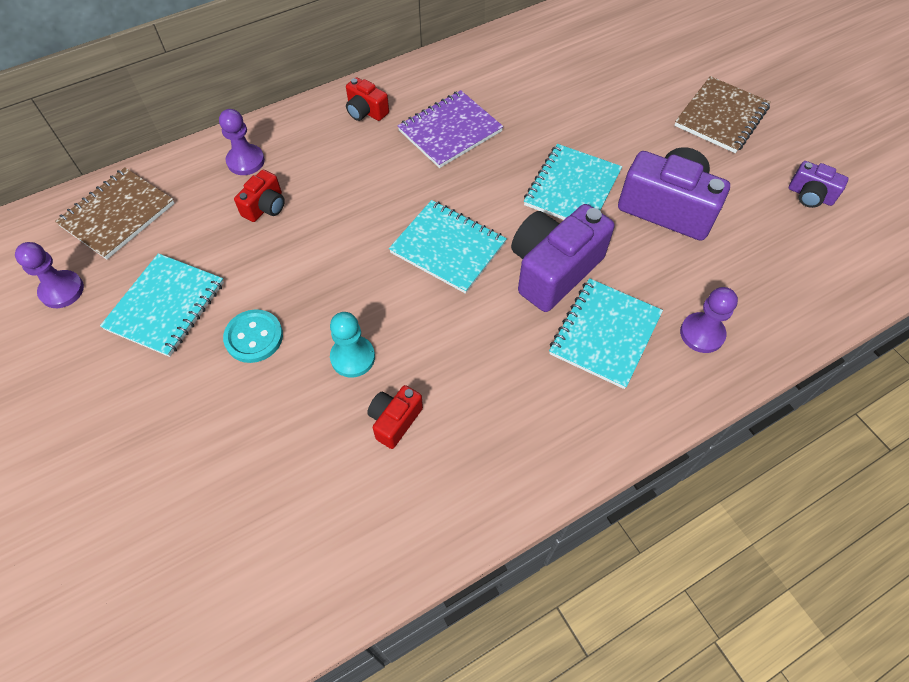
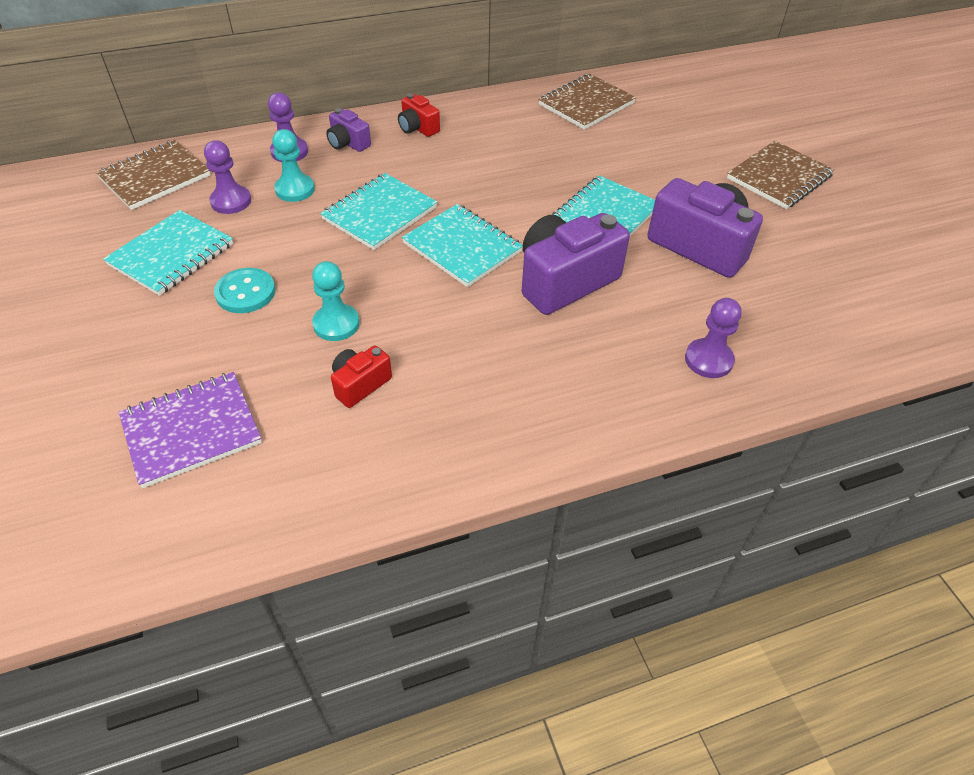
camera: 10 degrees right, 10 degrees down
purple pawn [15,242,84,308] -> purple pawn moved to [204,140,251,214]
red camera [234,170,285,222] -> turquoise pawn [272,129,315,202]
purple notebook [398,90,503,168] -> purple notebook moved to [119,372,262,488]
turquoise notebook [549,278,663,389] -> turquoise notebook moved to [320,173,437,250]
purple camera [789,161,848,208] -> purple camera moved to [326,108,371,152]
none -> brown notebook [538,74,636,130]

